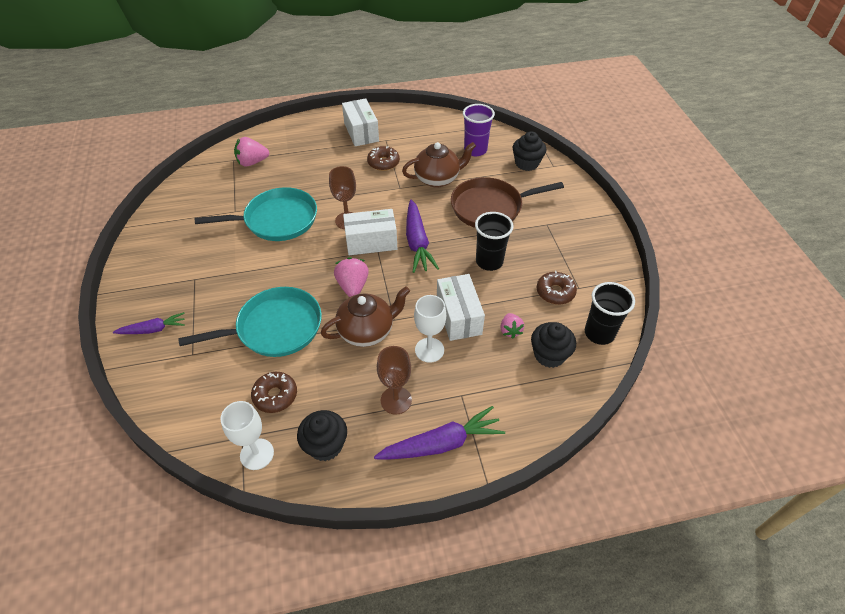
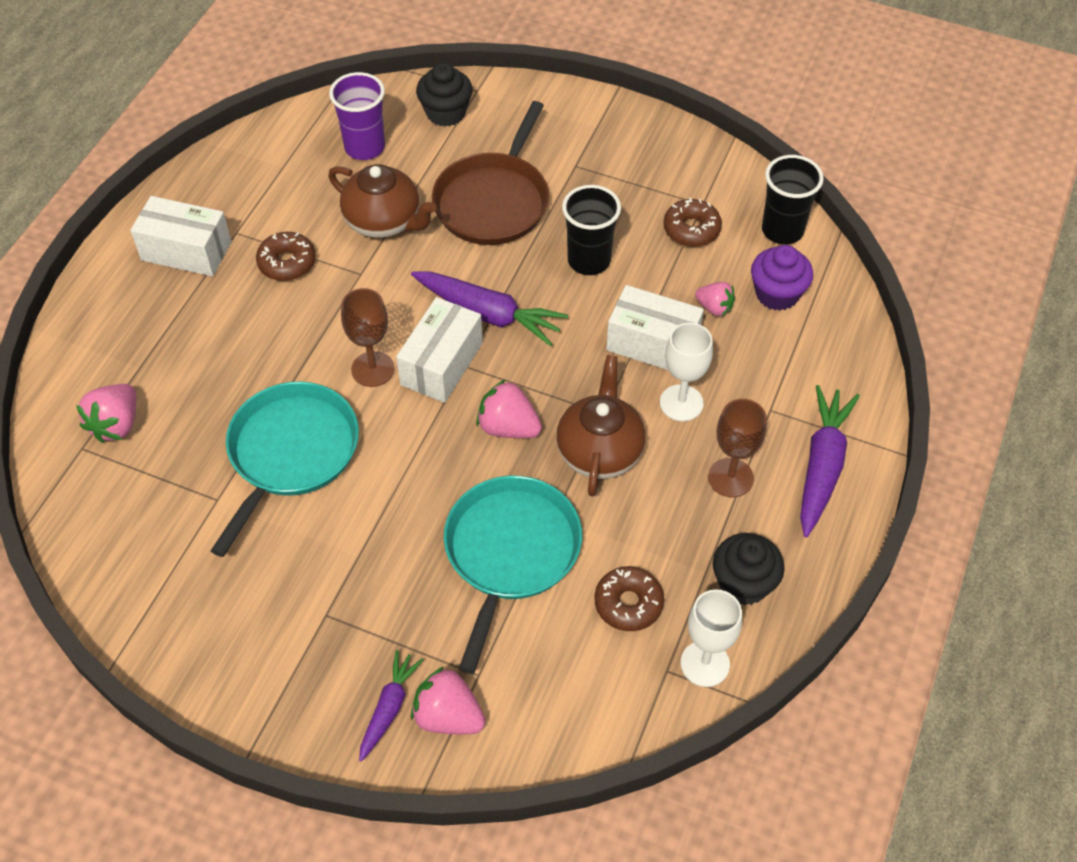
camera: 55 degrees left, 5 degrees up
brown teapot [402,142,476,188] -> brown teapot turned 105 degrees clockwise [328,164,437,238]
black cupcake [531,322,576,368] -> purple cupcake [751,245,813,311]
none -> pink strawberry [411,667,485,734]

